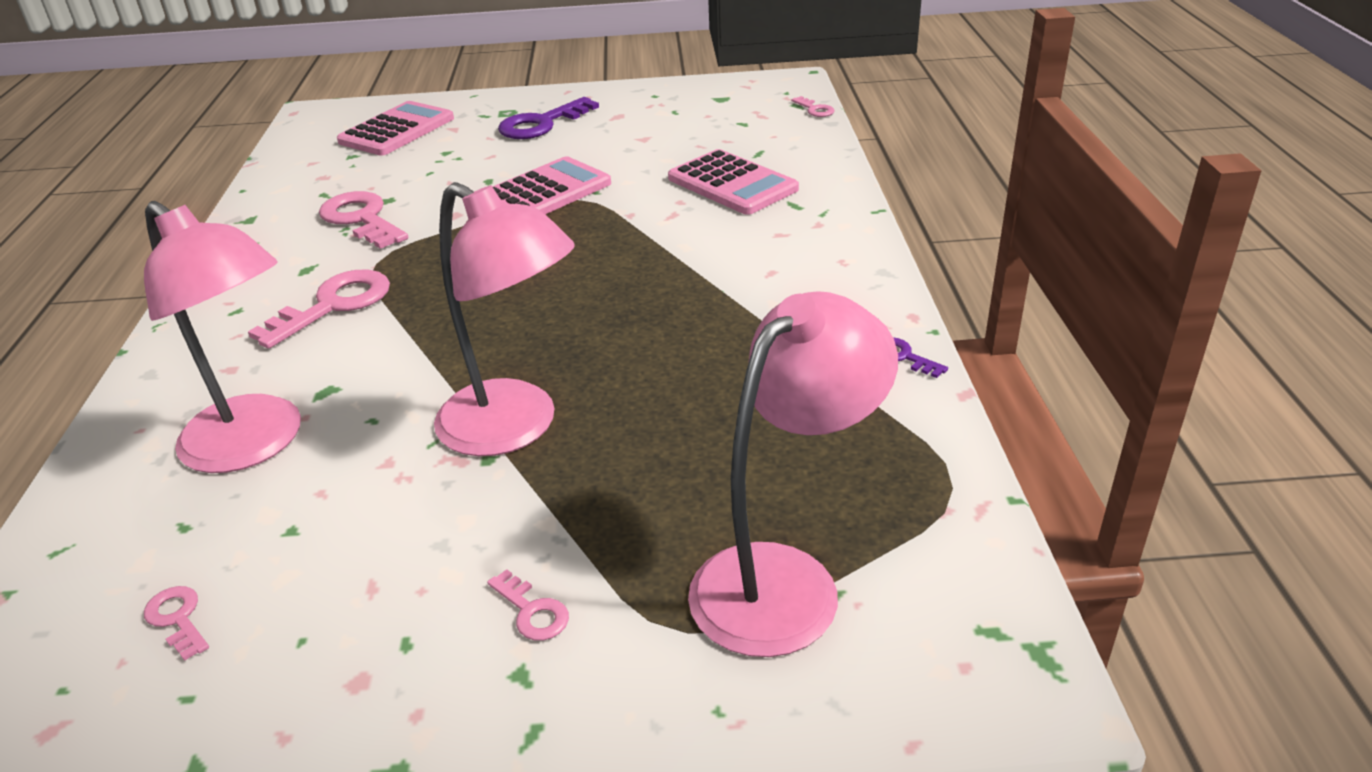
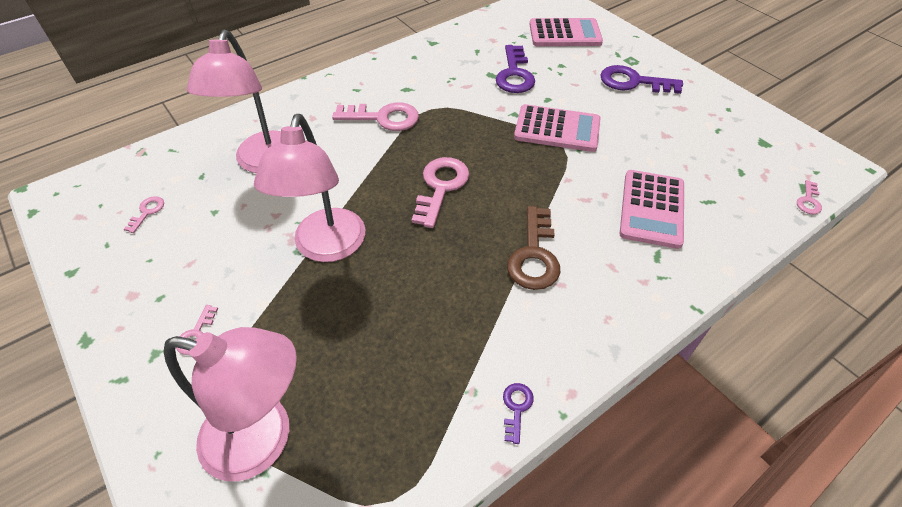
camera: 55 degrees right, 15 degrees up
pink key [319,191,408,249] -> pink key moved to [412,157,470,228]
none -> purple key [496,45,535,93]
none -> brown key [507,206,561,290]

